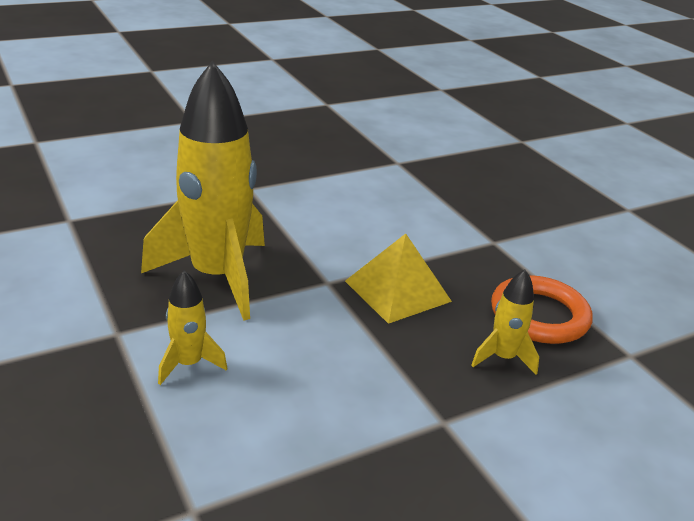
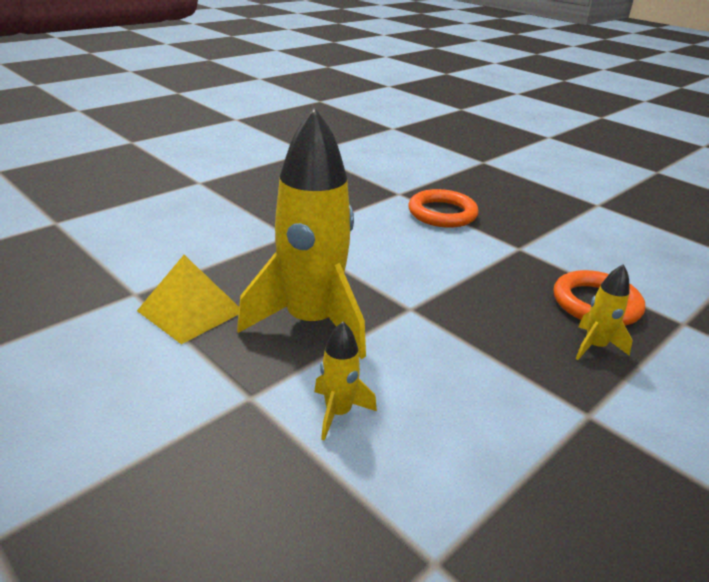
camera: 15 degrees left, 0 degrees up
yellow pyramid [345,234,452,324] -> yellow pyramid moved to [137,255,239,344]
none -> orange ring [408,189,479,228]

